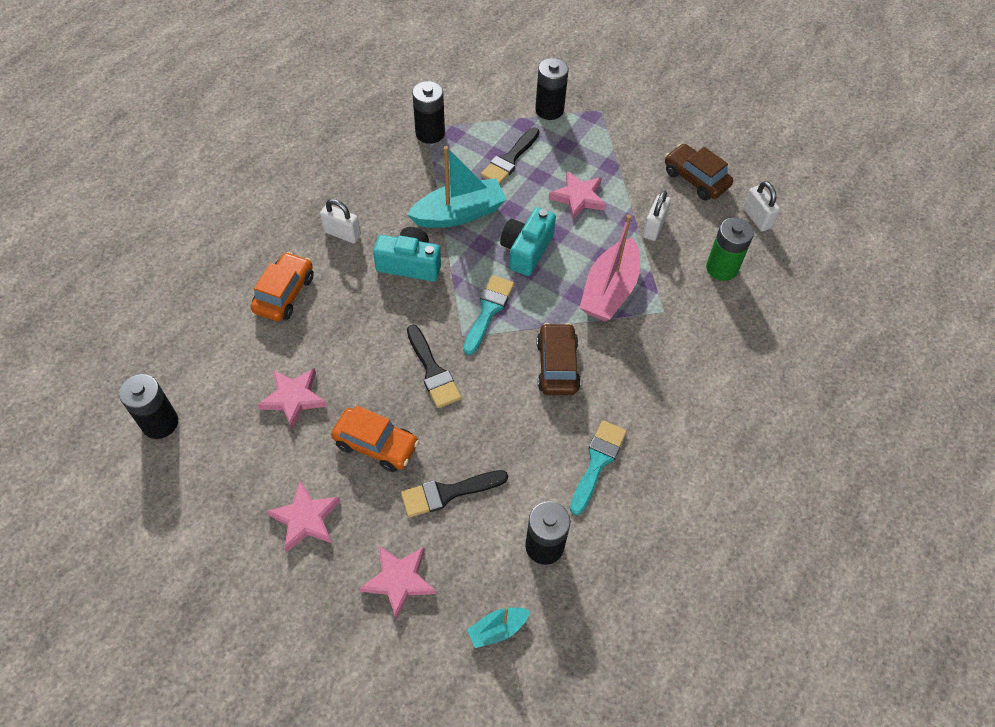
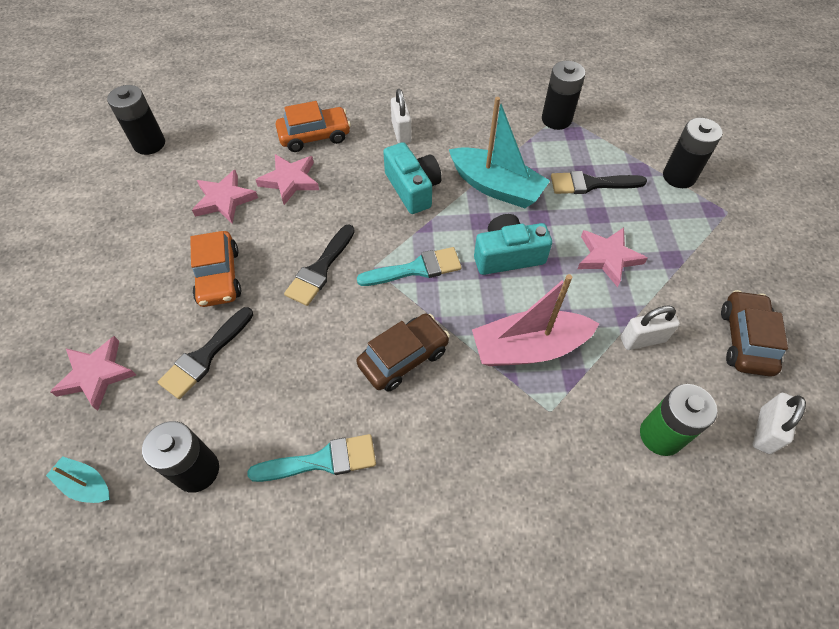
camera: 55 degrees right, 0 degrees up
pink star [266,481,340,553] -> pink star moved to [256,154,319,205]
black brush [401,470,508,517] -> black brush turned 90 degrees counterclockwise [158,307,253,399]

